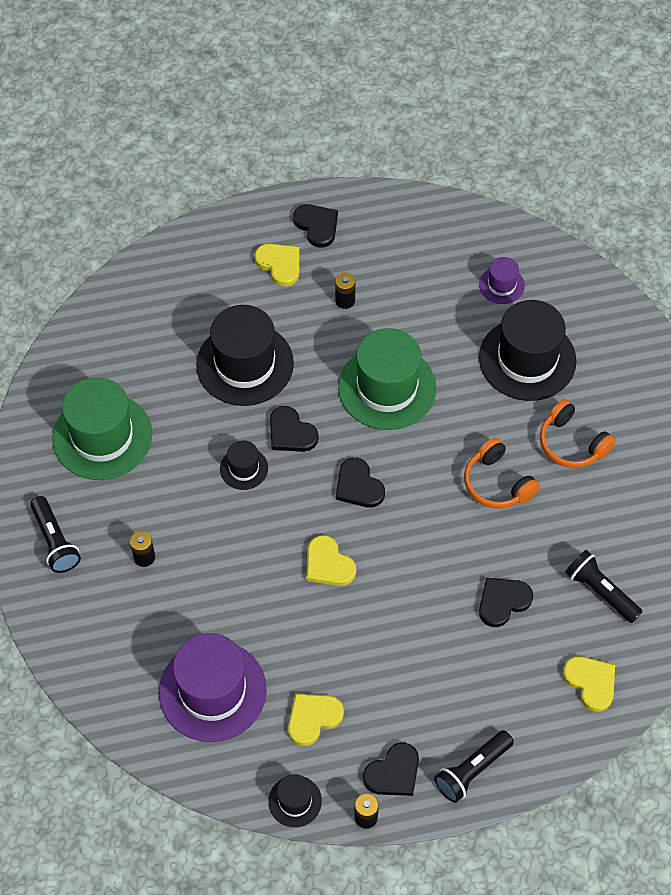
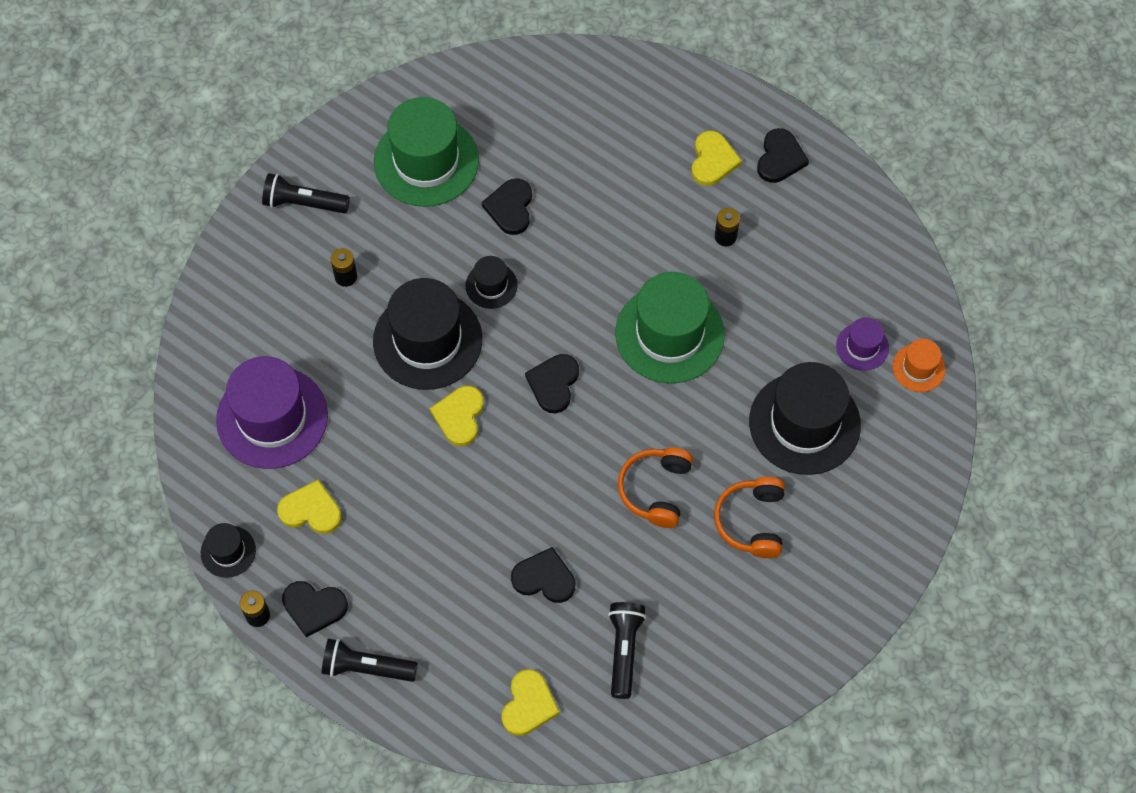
camera: 50 degrees right, 5 degrees up
black flashlight [30,496,81,573] -> black flashlight turned 75 degrees clockwise [262,173,350,213]
black hat [196,305,294,406] -> black hat moved to [373,278,482,390]
black heart [270,406,319,452] -> black heart moved to [482,178,532,235]
none -> orange hat [893,339,946,392]

